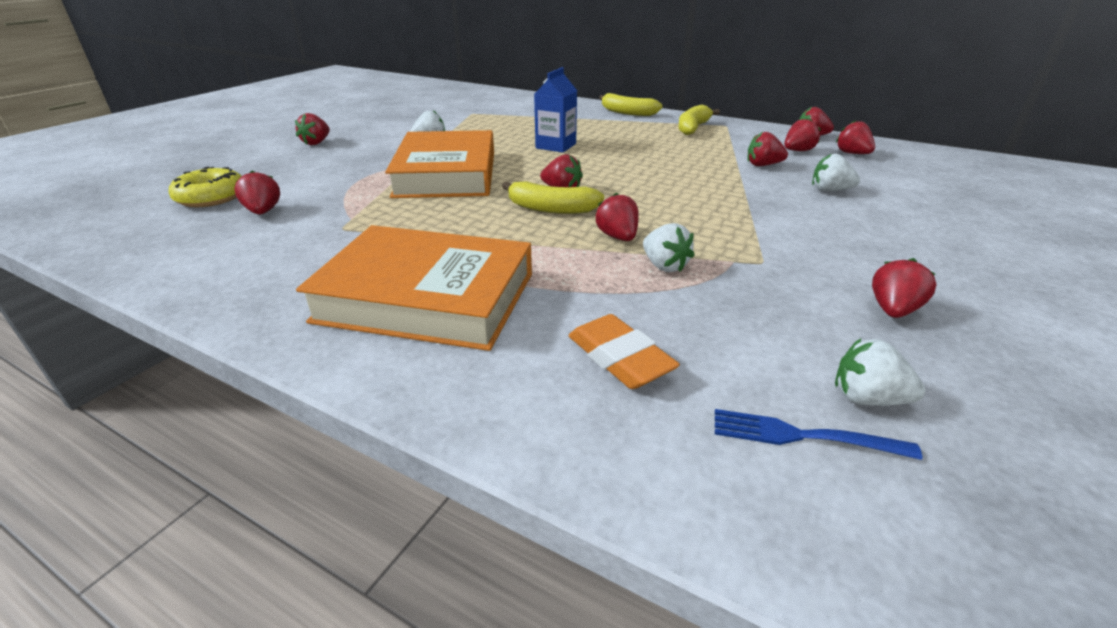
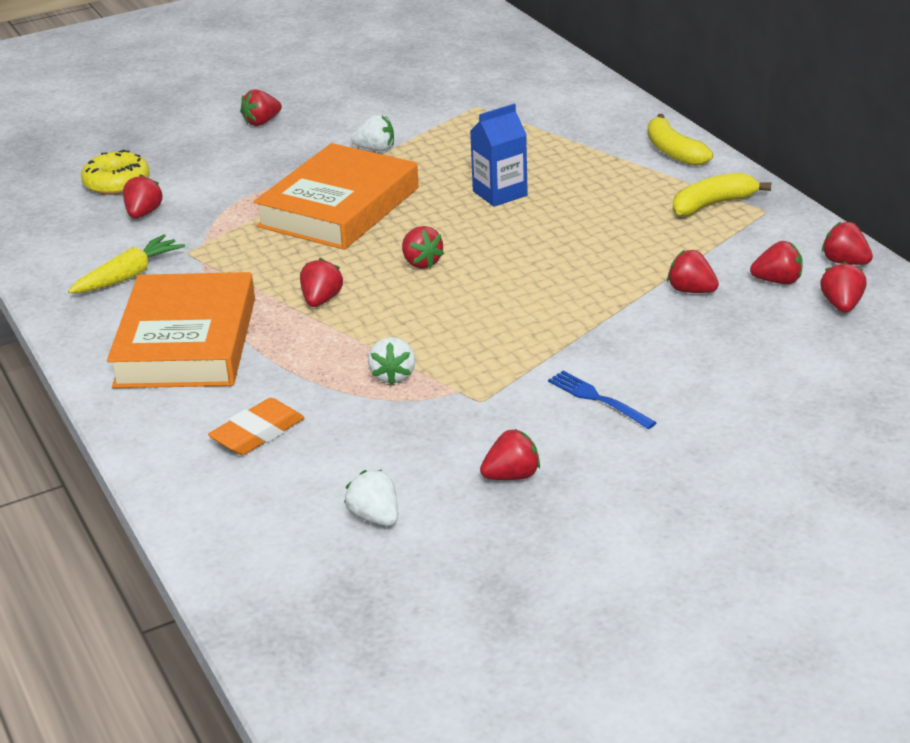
camera: 35 degrees right, 0 degrees up
orange book [296,225,532,351] -> orange book turned 45 degrees clockwise [107,272,255,388]
yellow banana [502,181,604,214] -> none
orange eraser [569,314,680,389] -> orange eraser turned 45 degrees clockwise [208,398,304,455]
red strawberry [596,193,639,241] -> red strawberry moved to [300,258,343,307]
blue fork [715,409,922,460] -> blue fork moved to [548,371,657,429]
white strawberry [812,154,860,191] -> none
none -> yellow carrot [68,234,185,293]

